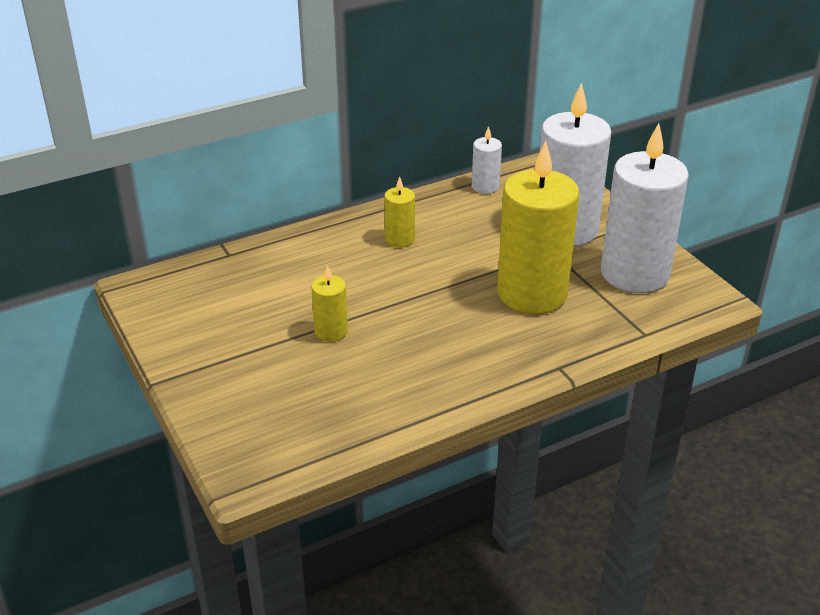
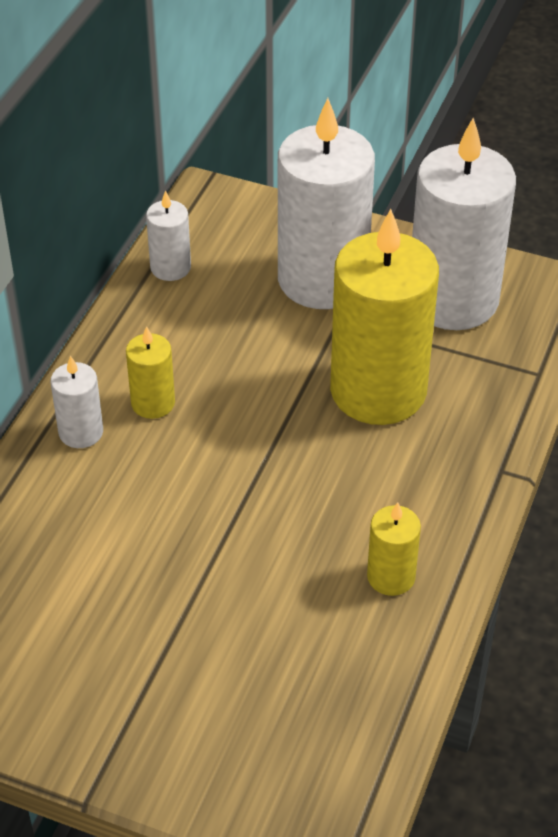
camera: 40 degrees left, 10 degrees up
yellow candle [311,265,348,342] -> yellow candle moved to [367,502,421,596]
none -> white candle [51,355,103,448]

